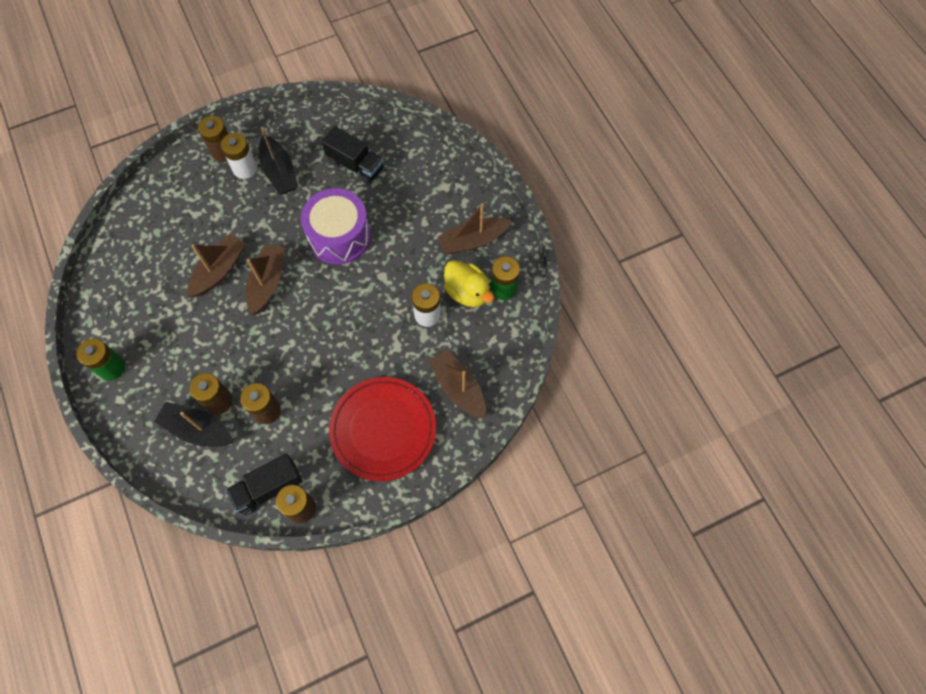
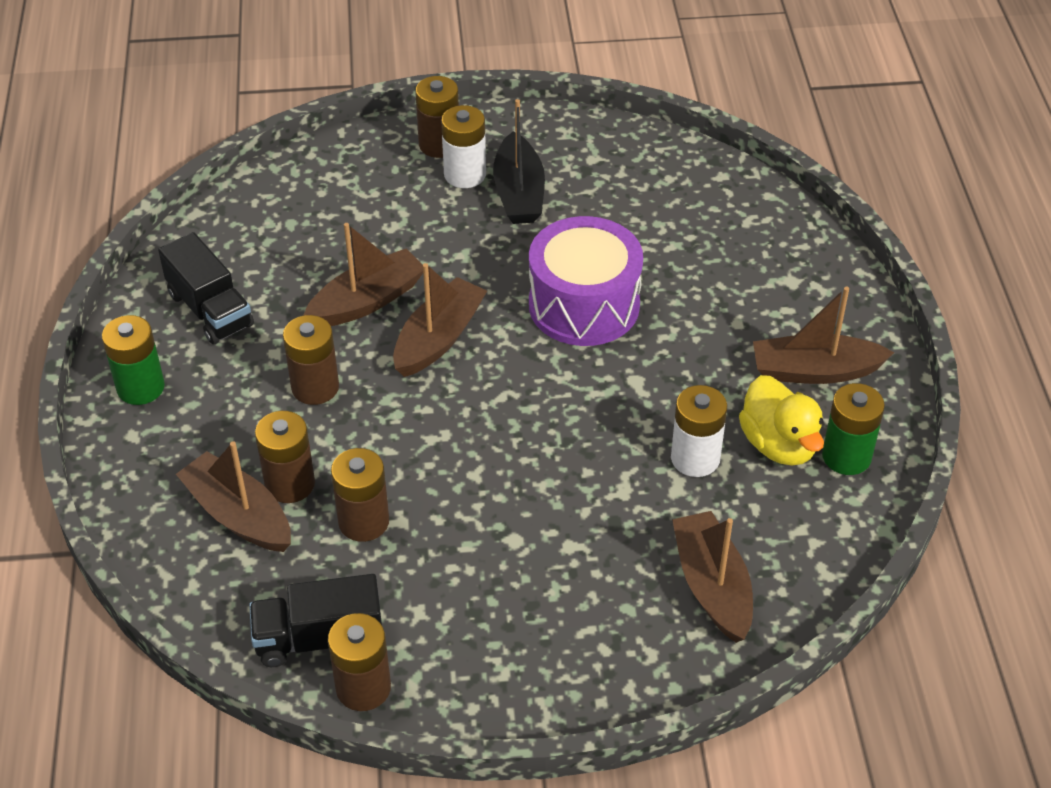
camera: 20 degrees right, 20 degrees down
black boat [154,402,233,447] -> brown boat [176,441,291,552]
black truck [321,126,384,184] -> black truck moved to [158,232,254,344]
red plate [329,377,436,481] -> none
none -> brown battery [283,315,339,405]

